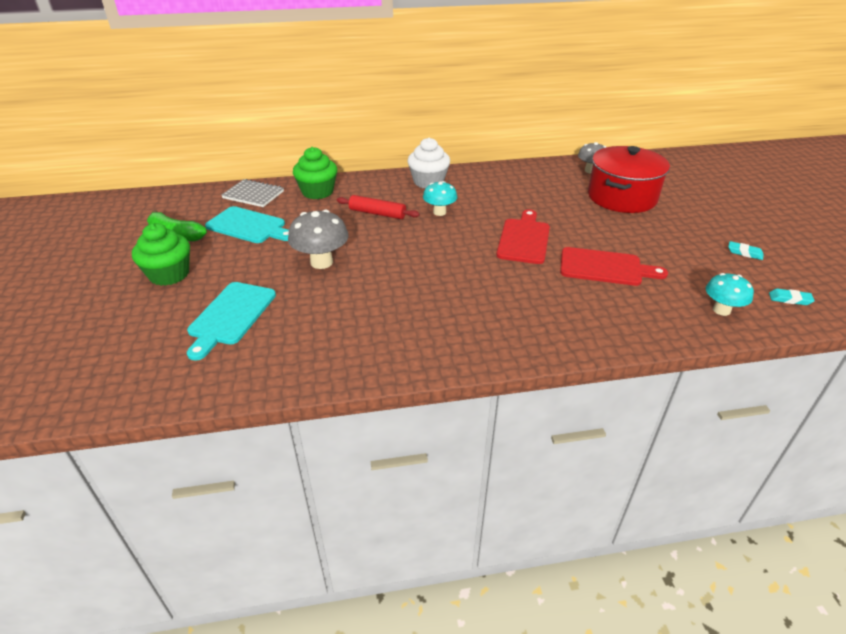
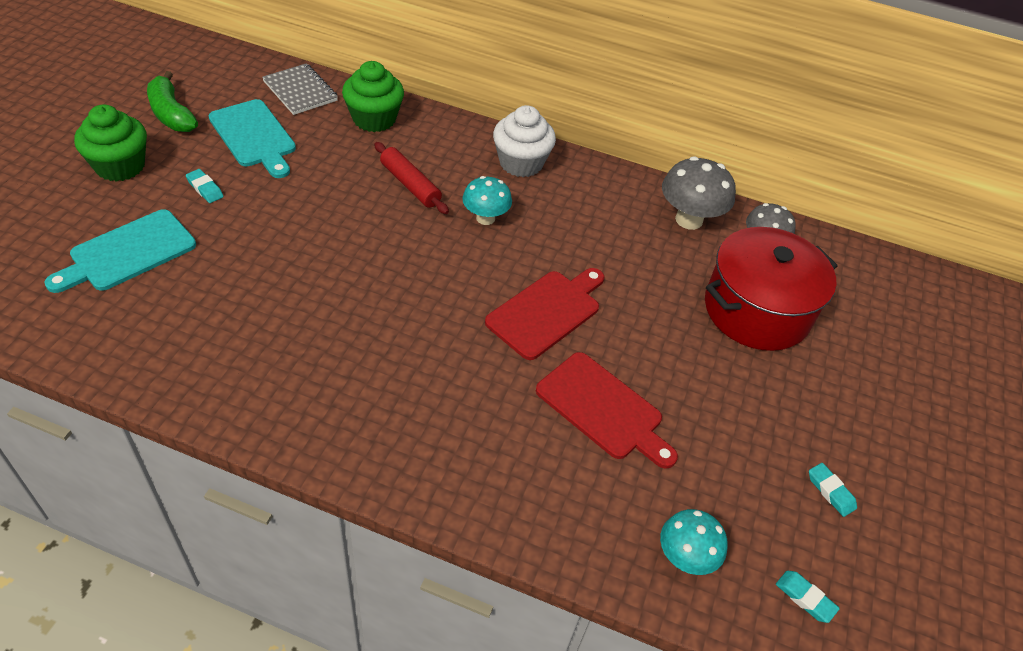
camera: 25 degrees right, 10 degrees up
grey mushroom [288,210,349,269] -> grey mushroom moved to [662,156,736,230]
none -> turquoise eraser [186,169,224,203]

